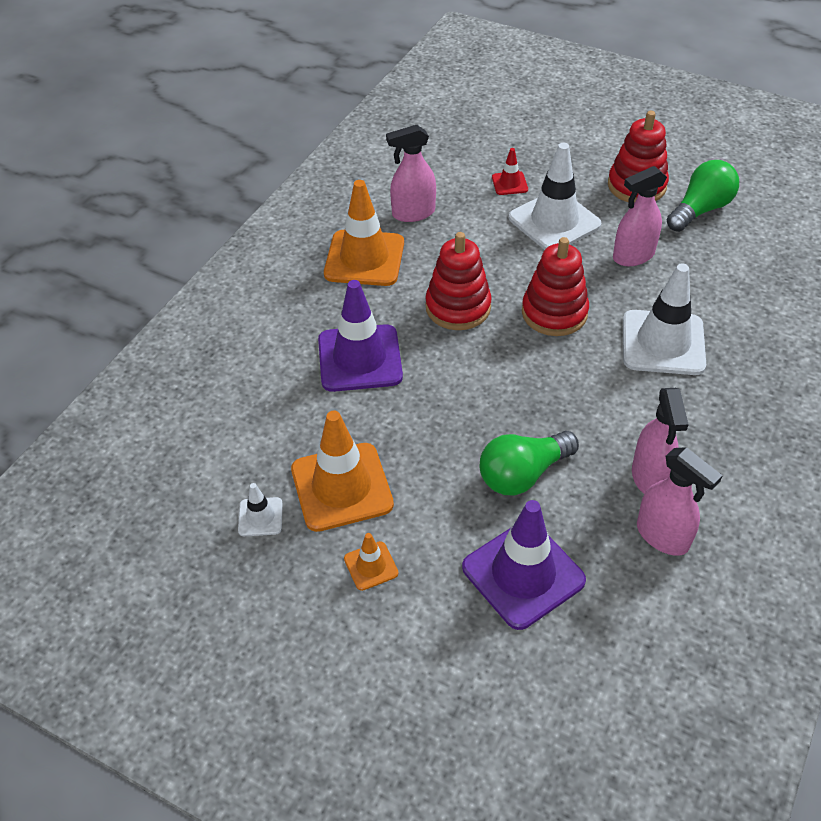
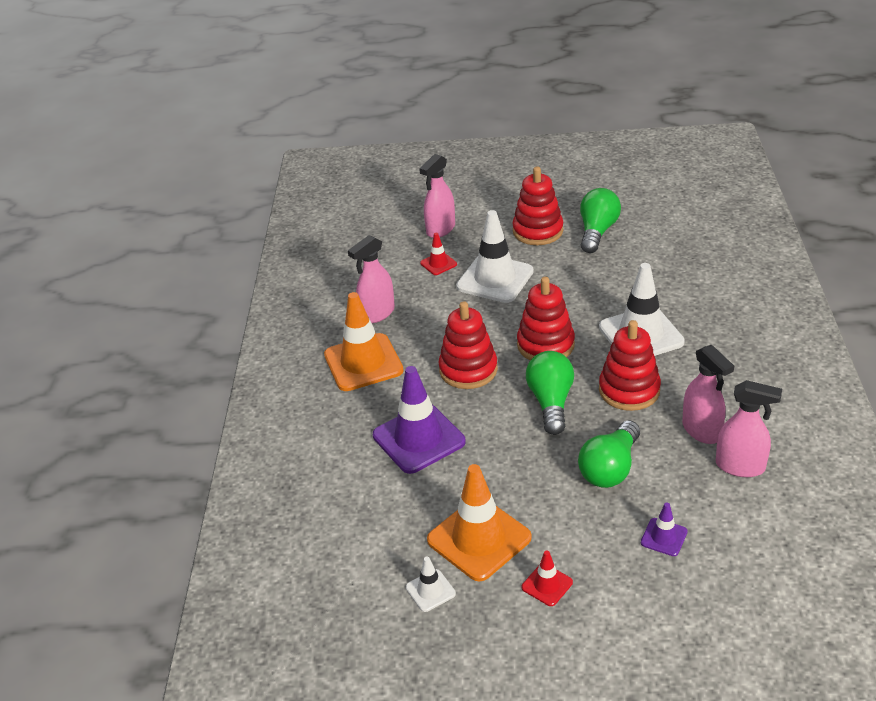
camera: 25 degrees left, 10 degrees down
orange traffic cone [344,533,399,591] -> red traffic cone [522,550,573,606]
purple traffic cone [462,500,586,630] -> purple traffic cone [641,503,688,556], size x0.47
pink spray bottle [613,166,667,266] -> pink spray bottle moved to [419,154,455,238]
none -> green light bulb [526,351,574,435]
none -> red stacking toy [599,320,661,411]

